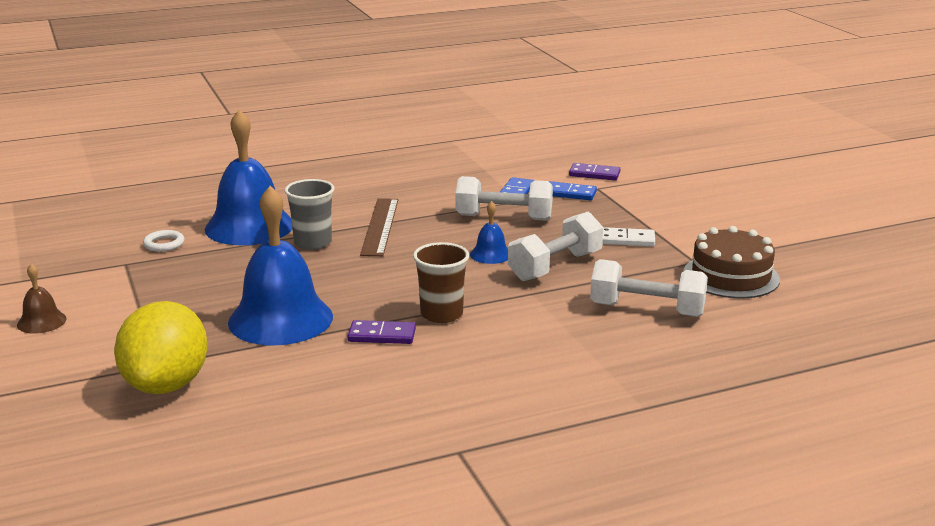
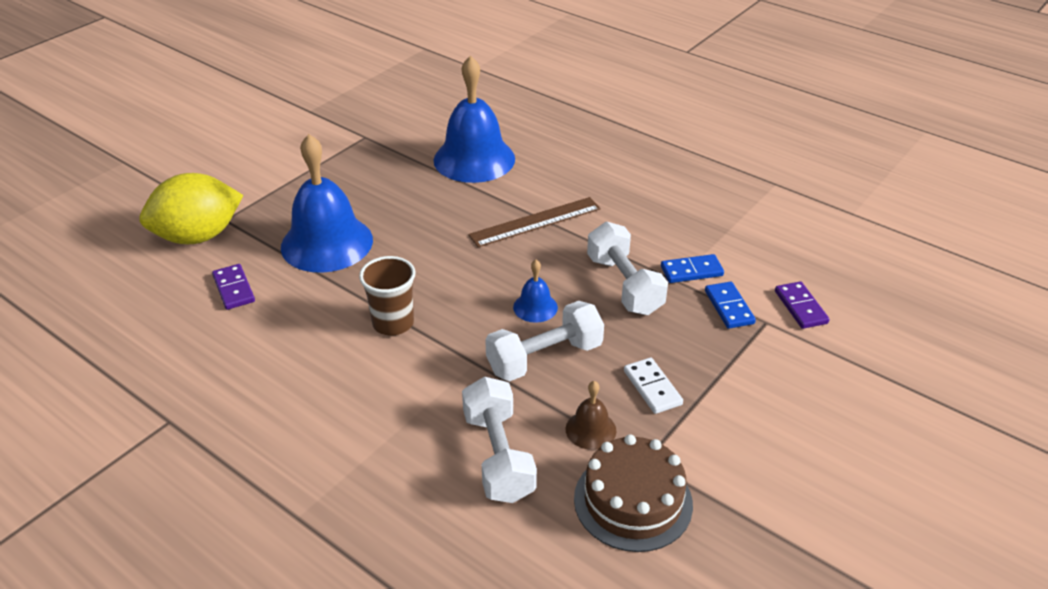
camera: 60 degrees right, 15 degrees up
brown bell [17,264,66,334] -> brown bell moved to [566,381,616,450]
white ring [143,230,185,252] -> none
grey cup [285,179,334,250] -> none
purple domino [347,320,416,344] -> purple domino moved to [212,264,255,310]
white dumbbell [508,211,603,281] -> white dumbbell turned 45 degrees counterclockwise [485,301,604,381]

